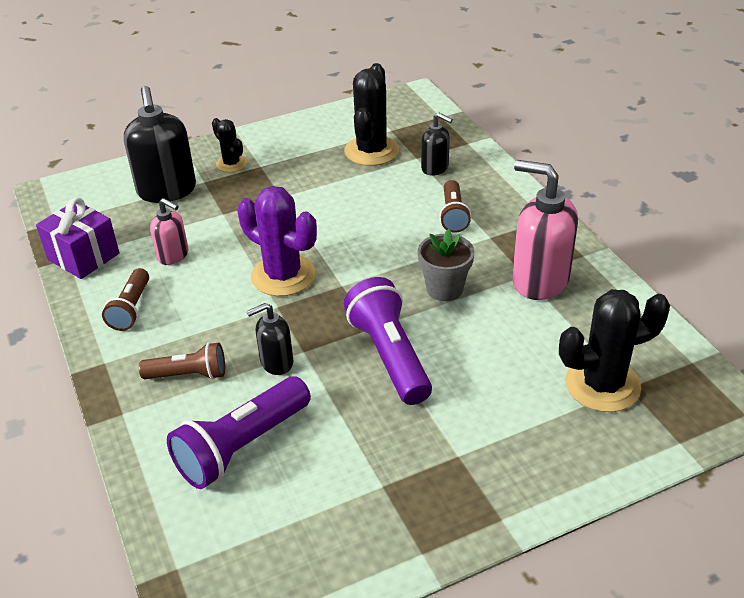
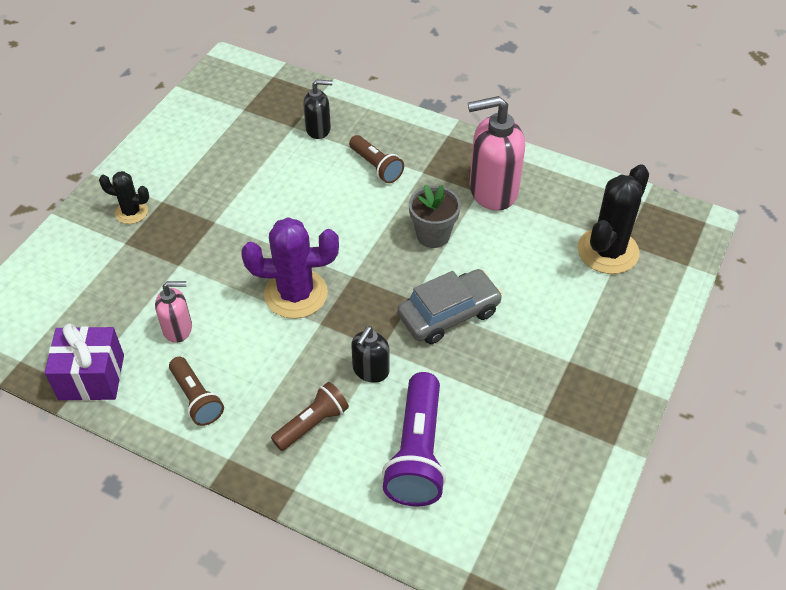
camera: 40 degrees left, 10 degrees up
black soap dispenser [124,86,196,203] -> none
black cactus [344,63,399,166] -> none
purple flashlight [344,277,432,405] -> grey car [397,269,503,344]

